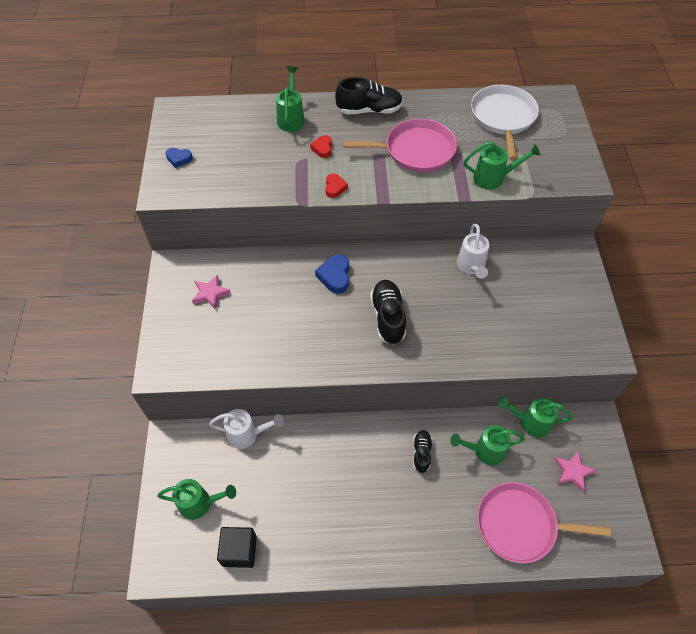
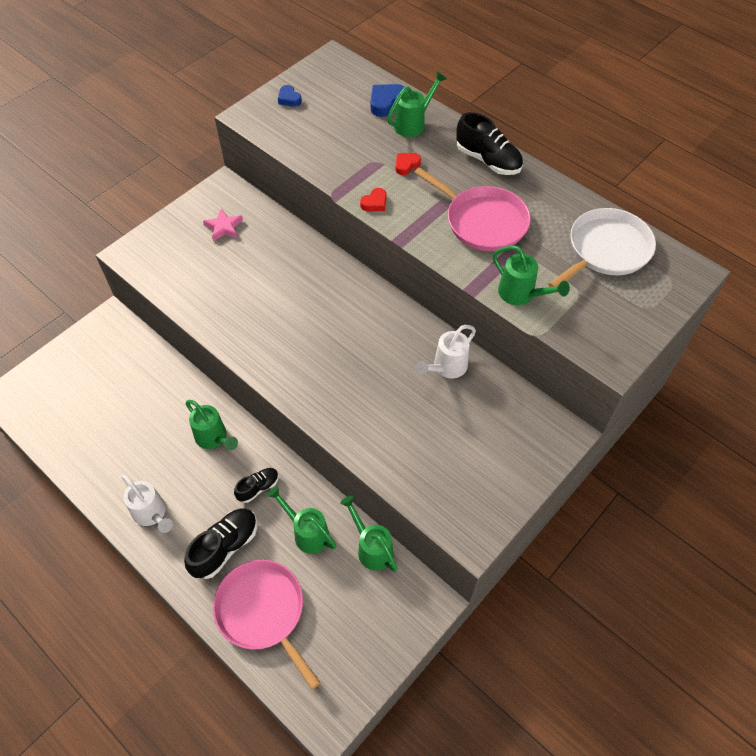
camera: 45 degrees right, 0 degrees up
green watering can [157,479,236,520] -> green watering can moved to [186,400,238,450]
white watering can [209,409,284,449] -> white watering can moved to [122,475,173,533]
black cube [217,527,257,568] -> none
blue heart [315,254,349,294] -> blue heart moved to [370,84,404,117]
black shoe [370,280,406,344] -> black shoe moved to [184,508,257,579]
pink star [554,451,596,492] -> none

